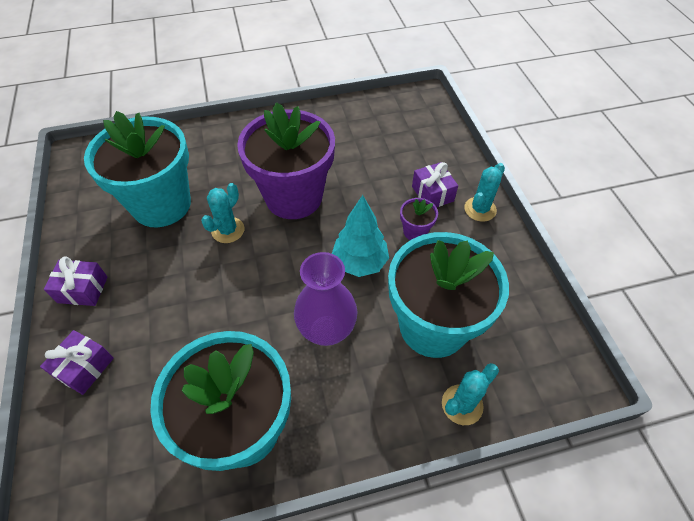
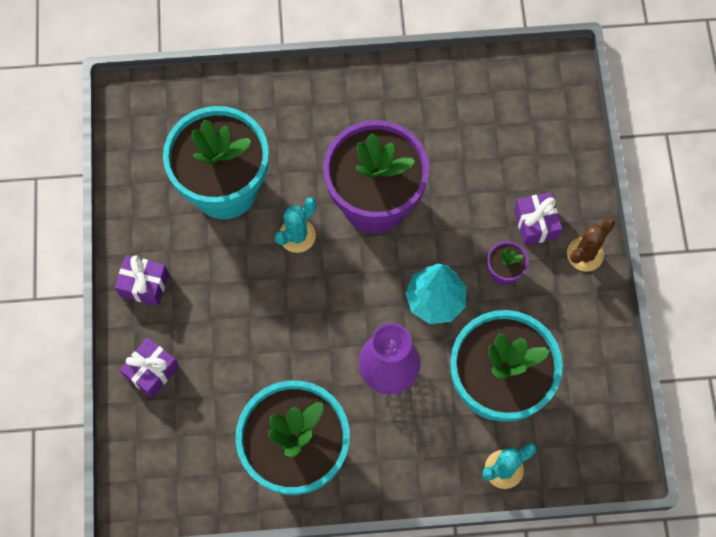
camera: 10 degrees right, 15 degrees up
turquoise cactus [464,163,505,222] -> brown cactus [567,217,615,272]

